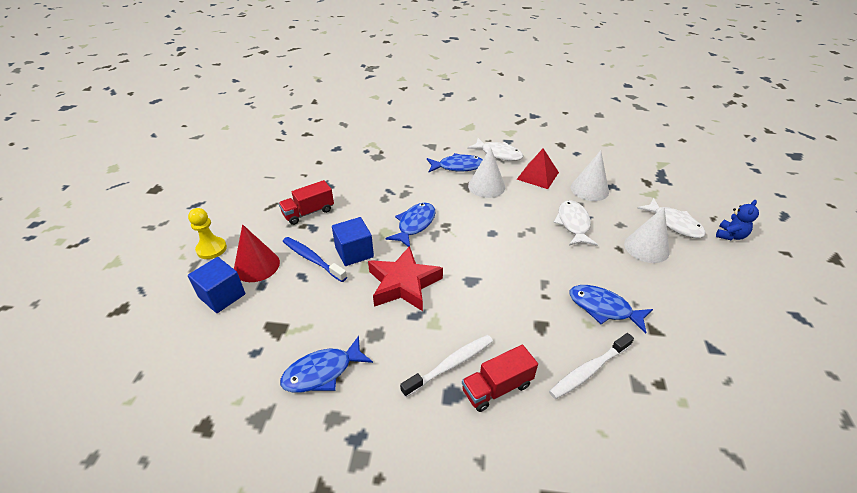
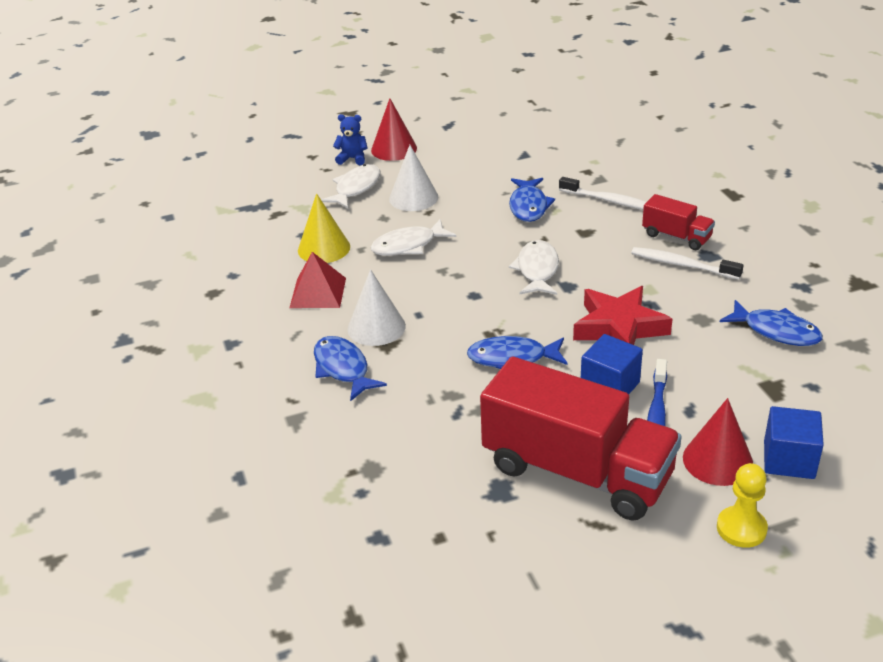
camera: 115 degrees left, 5 degrees down
red truck [279,180,334,225] -> red truck [480,357,682,521], size x2.12
white fish [467,138,524,161] -> white fish moved to [509,240,559,295]
white cone [571,150,609,201] -> yellow cone [298,193,350,263]
none -> red cone [371,98,417,161]

